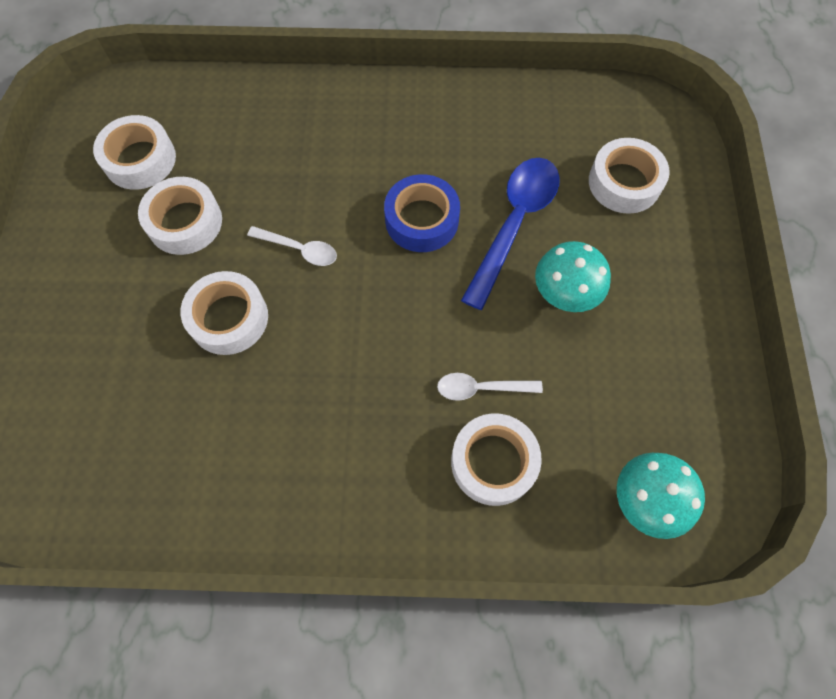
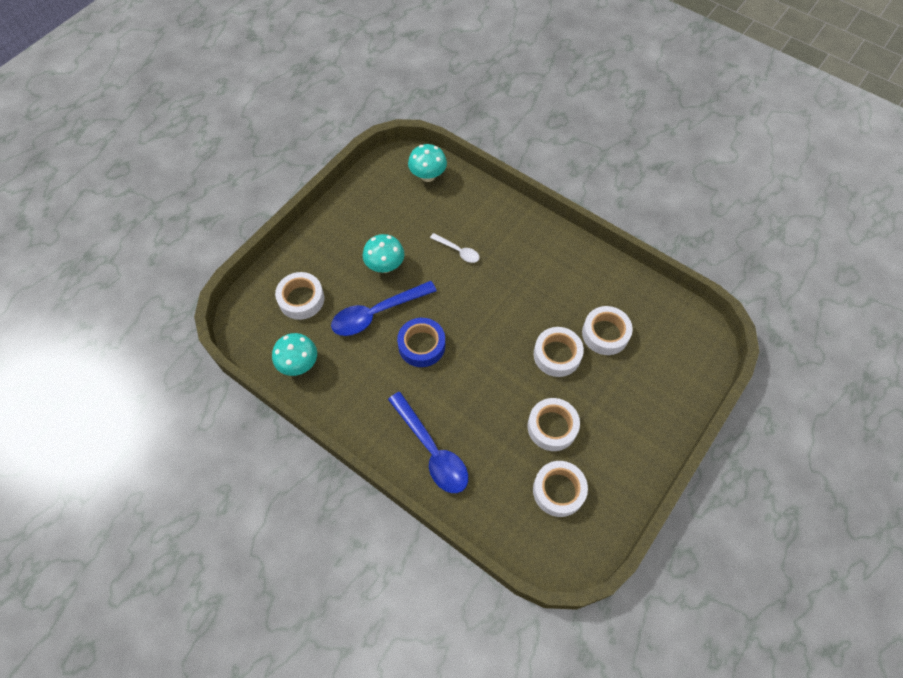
camera: 145 degrees left, 5 degrees down
white spoon [247,226,337,266] -> none
white tape [451,413,542,506] -> white tape moved to [582,306,633,355]
none -> turquoise mushroom [272,333,317,376]
none -> blue spoon [388,392,468,493]

